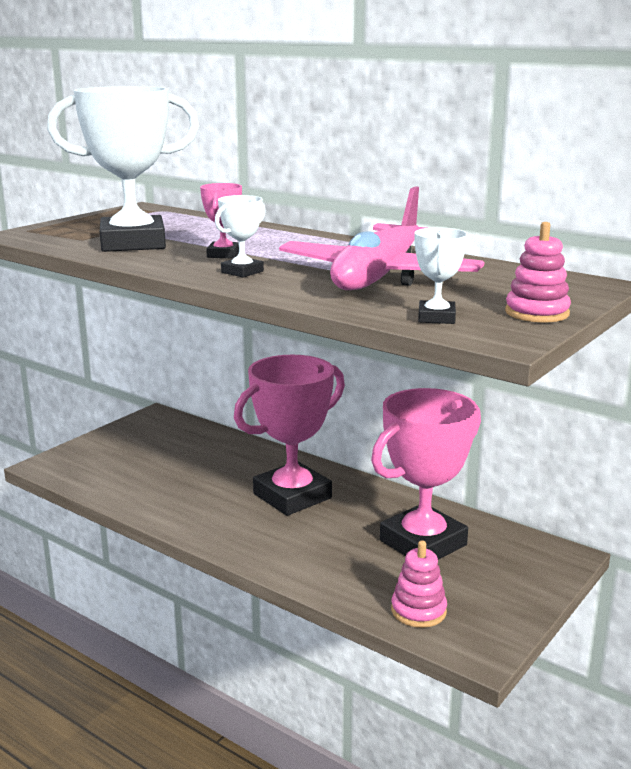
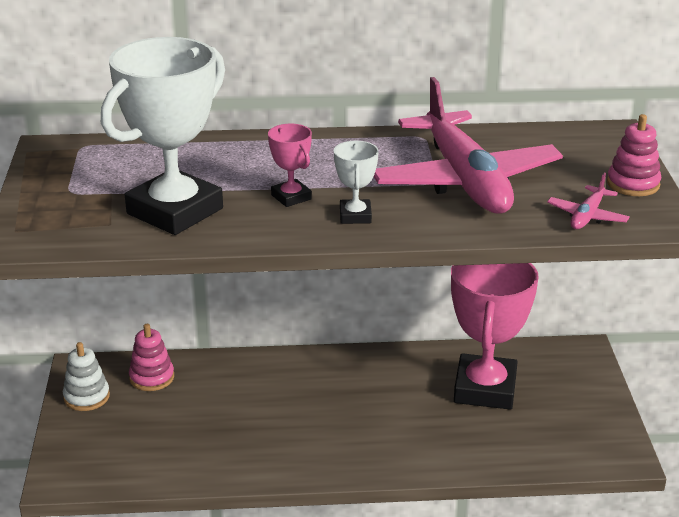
camera: 40 degrees left, 10 degrees up
pink trophy [234,355,345,516] -> none
pink stacking toy [391,540,447,628] -> pink stacking toy moved to [129,324,174,391]
white trophy [414,227,468,324] -> pink plane [547,173,630,229]
none -> white stacking toy [63,342,110,411]

